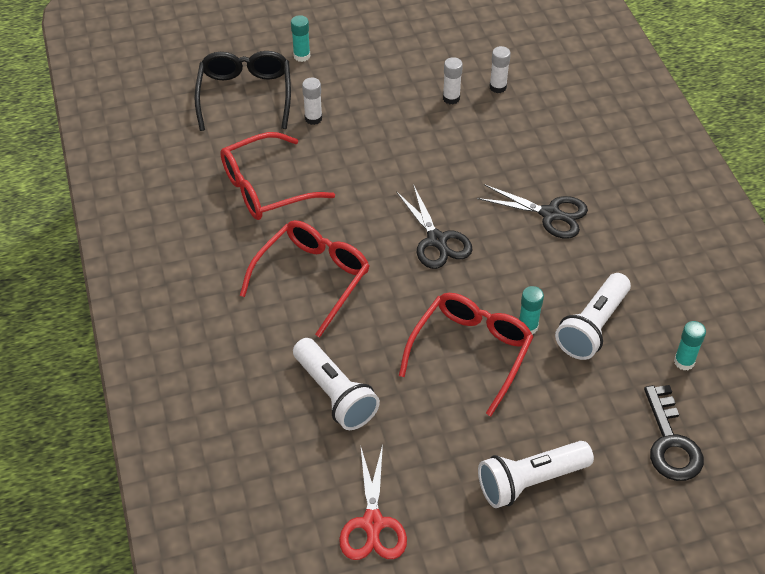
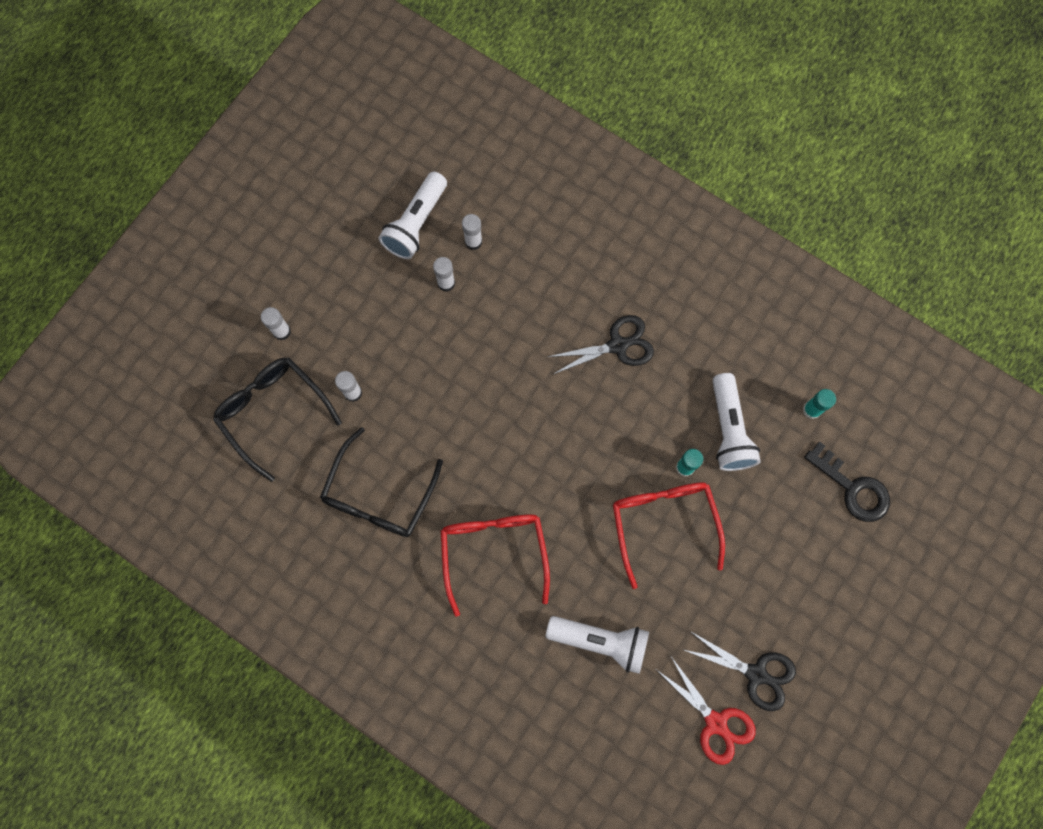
camera: 40 degrees left, 25 degrees up
red glasses [220,132,335,220] -> black glasses [320,427,443,537]
turquoise glue stick [291,15,310,62] -> white glue stick [261,307,291,340]
black scissors [396,184,473,269] -> black scissors moved to [684,631,796,711]
white flashlight [478,441,594,508] -> white flashlight moved to [379,171,447,259]

